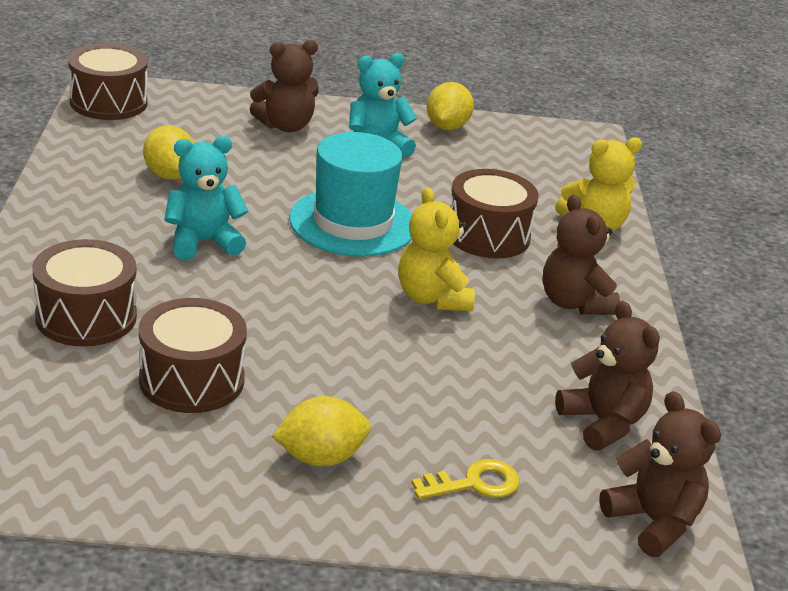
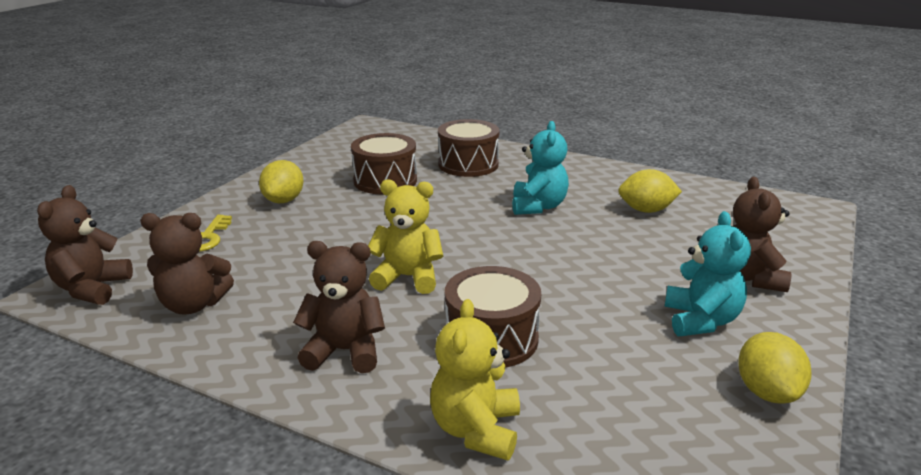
camera: 120 degrees right, 5 degrees down
brown drum [68,44,148,120] -> none
turquoise hat [289,132,412,257] -> none
yellow lemon [427,82,474,130] -> yellow lemon turned 45 degrees clockwise [738,332,812,404]
brown teddy bear [599,391,721,557] -> brown teddy bear turned 105 degrees clockwise [37,185,133,305]

